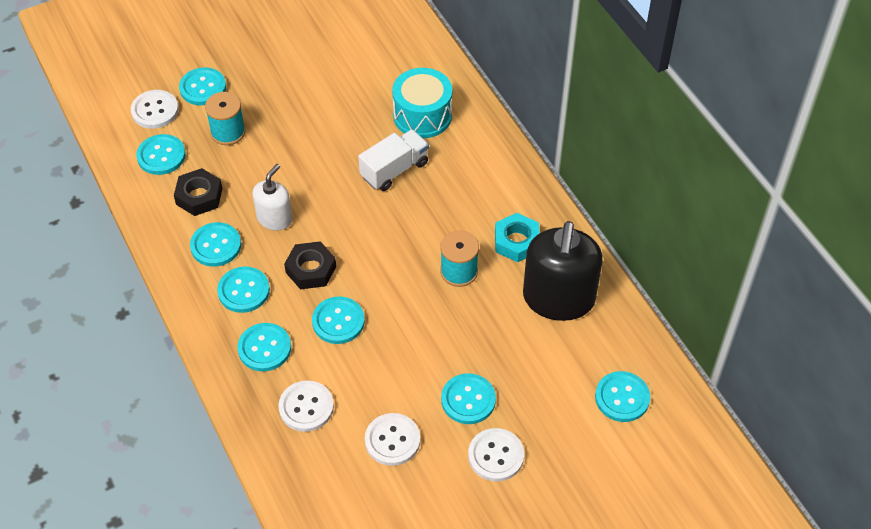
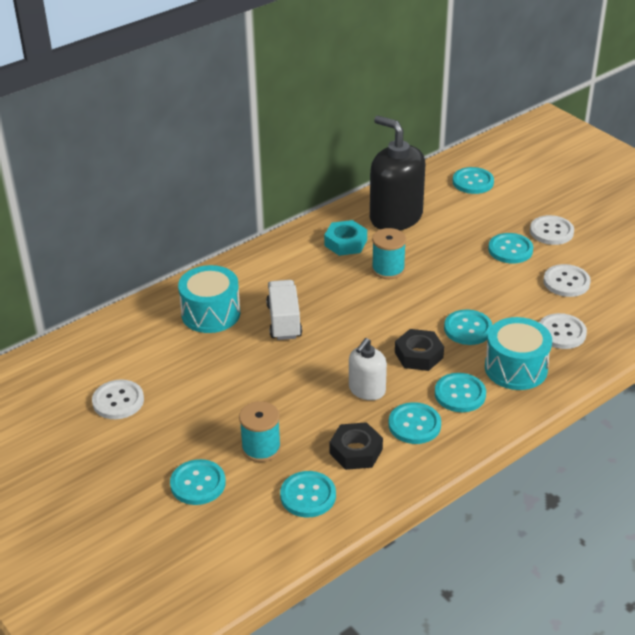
camera: 100 degrees left, 15 degrees down
white button [131,90,179,129] -> white button moved to [92,379,144,419]
turquoise button [237,323,291,371] -> turquoise drum [485,317,552,390]
white soap dispenser [252,164,293,230] -> white soap dispenser turned 75 degrees counterclockwise [349,338,387,400]
white truck [358,129,429,191] -> white truck turned 45 degrees clockwise [266,280,302,340]
black soap dispenser [523,221,603,321] -> black soap dispenser turned 135 degrees counterclockwise [370,116,426,230]

